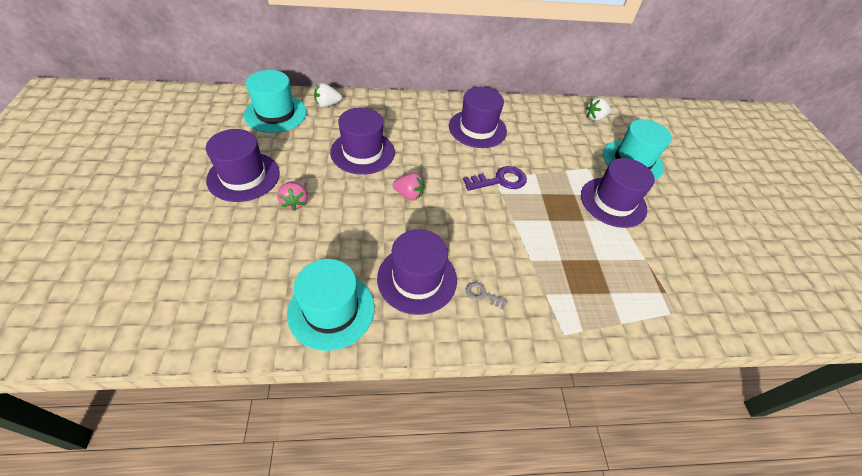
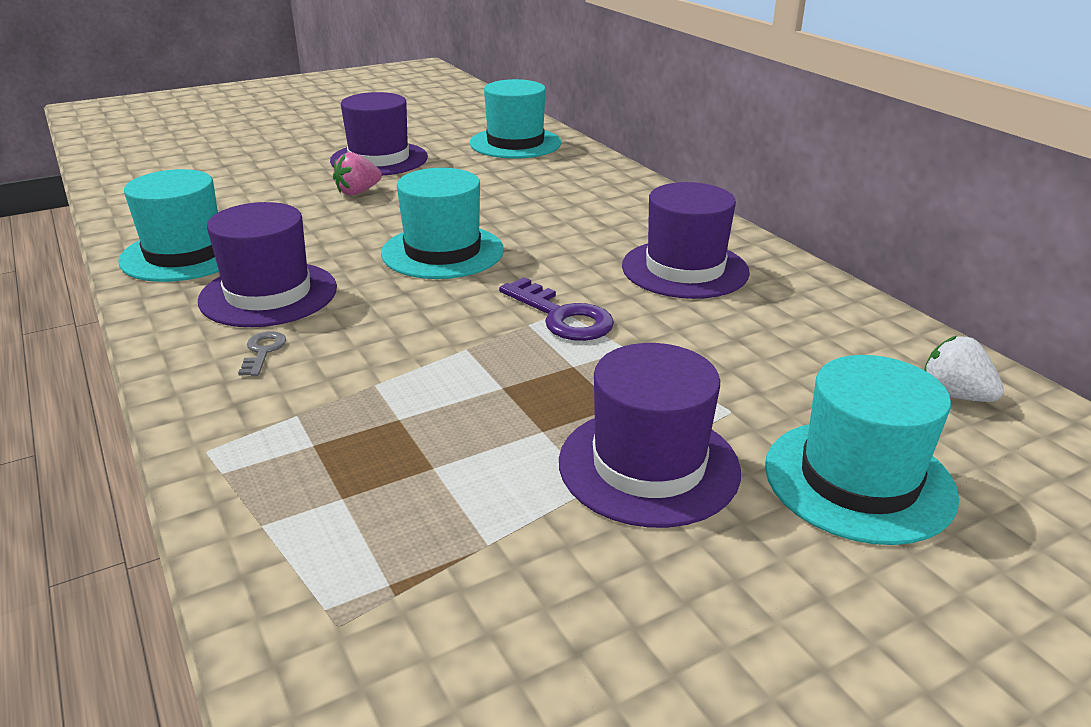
camera: 70 degrees right, 20 degrees down
white strawberry [314,83,342,108] -> none
purple hat [330,108,395,175] -> none
pink strawberry [393,173,424,200] -> turquoise hat [381,168,504,279]

